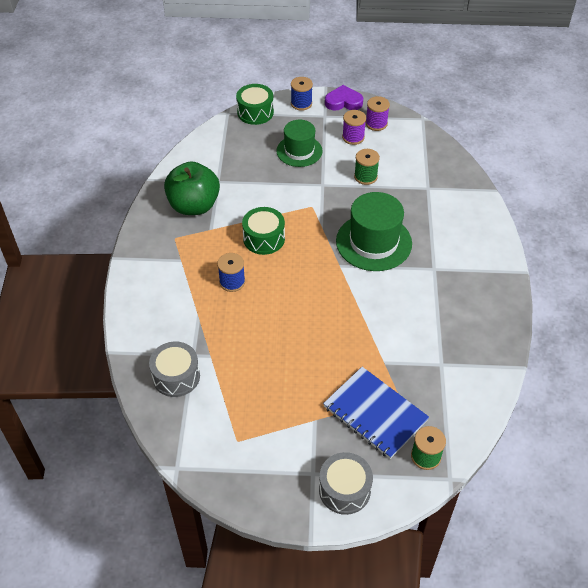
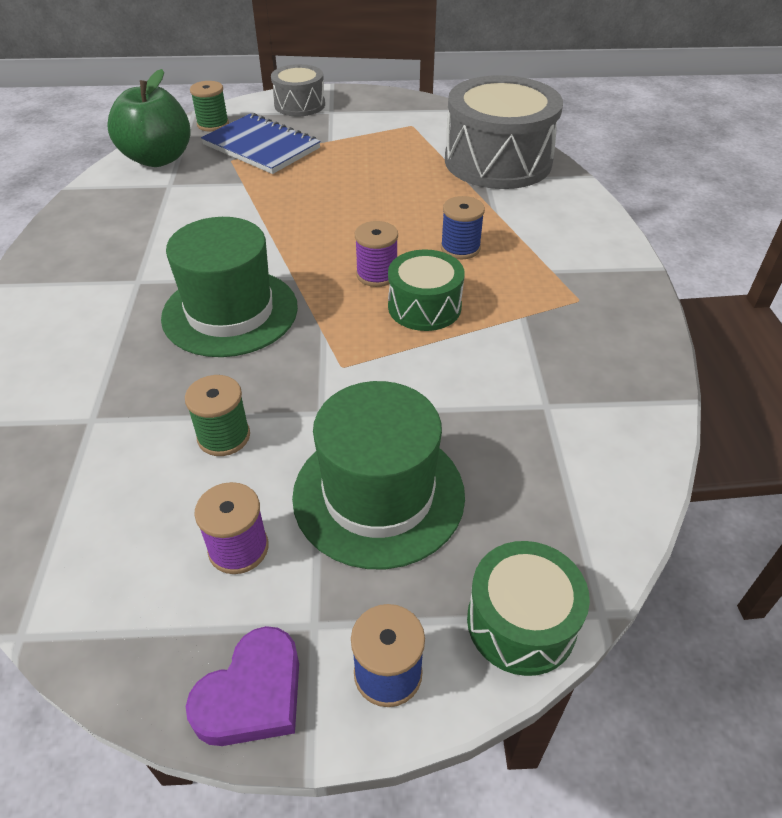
camera: 175 degrees right, 5 degrees down
grey drum [149,342,200,397] -> grey drum [445,75,563,189], size x1.87
green apple [164,162,220,215] -> green apple moved to [108,69,191,167]
green hat [276,120,323,167] -> green hat [292,381,465,569], size x1.50
purple heart [325,85,363,110] -> purple heart turned 45 degrees counterclockwise [186,626,299,746]
purple spool [366,96,390,131] -> purple spool moved to [355,221,398,287]

